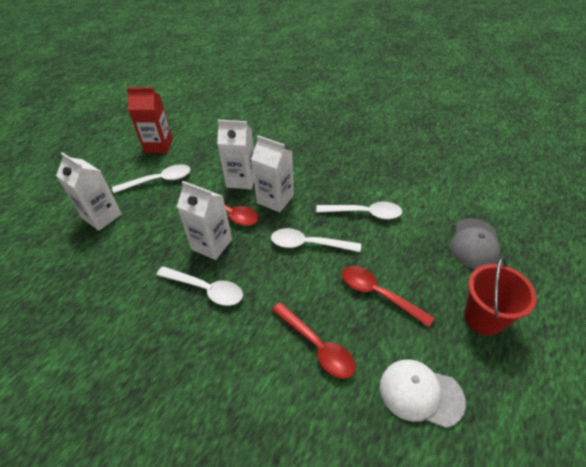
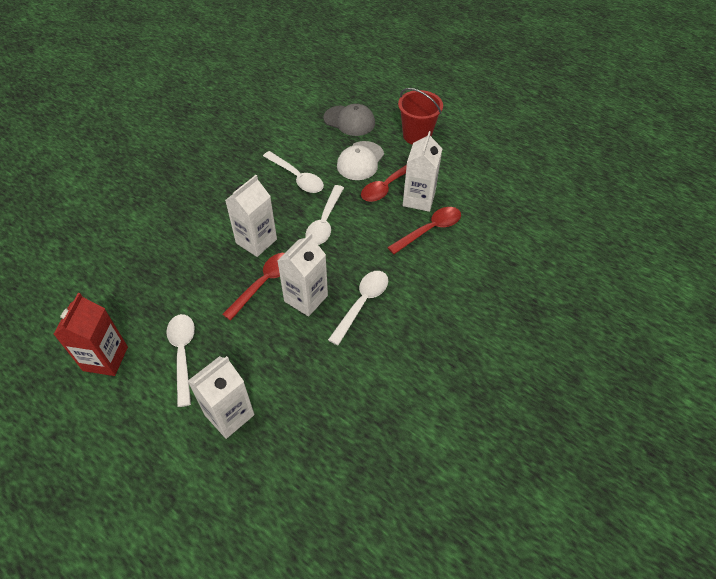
camera: 85 degrees left, 5 degrees up
white carton [217,120,254,189] -> white carton moved to [403,131,443,212]
white spoon [316,202,403,219] -> white spoon turned 120 degrees clockwise [263,151,324,193]
white cap [380,360,466,428] -> white cap moved to [337,141,384,180]

